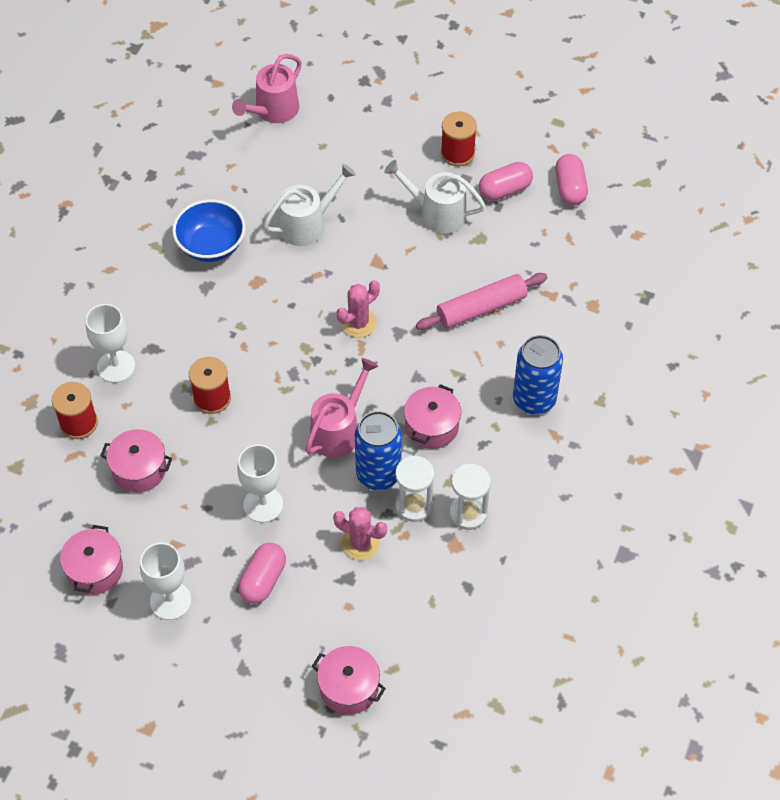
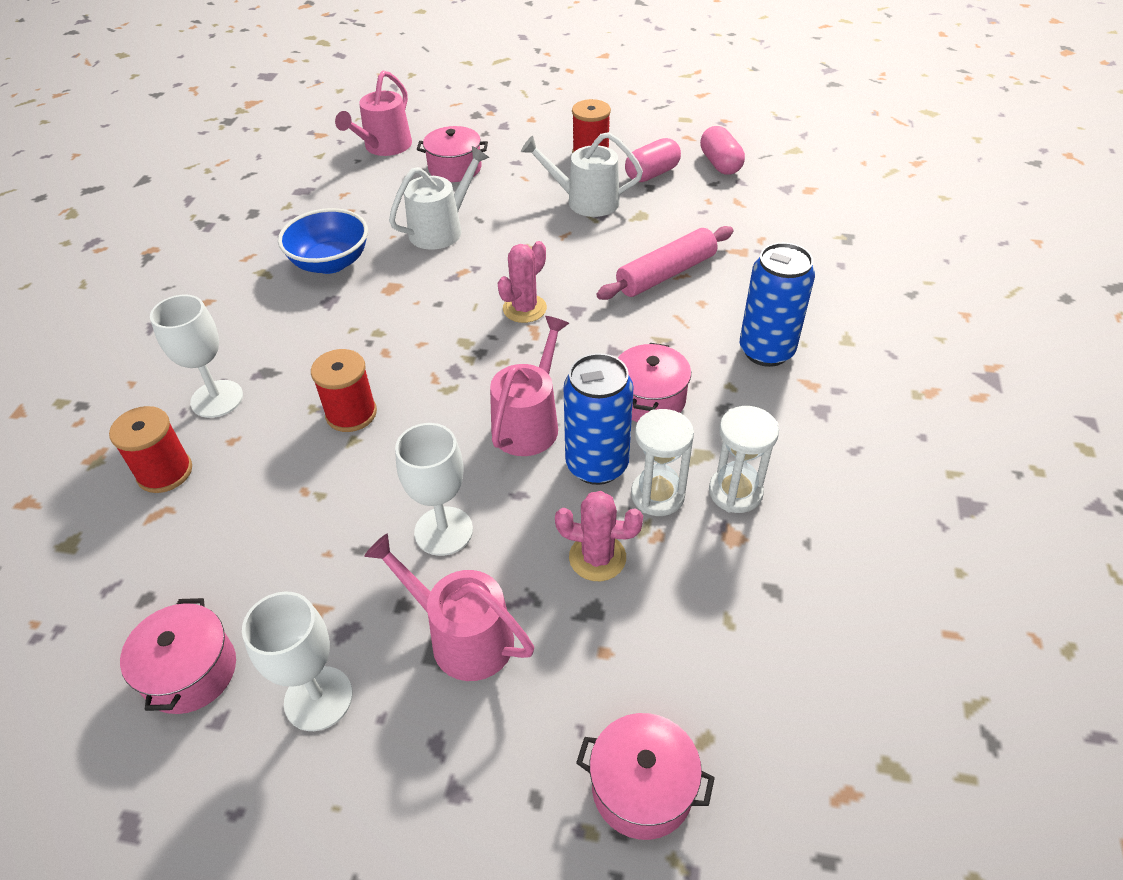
camera: 10 degrees left, 10 degrees down
pink pot [100,429,172,493] -> pink pot moved to [417,126,488,182]
pink capsule [238,543,286,604] -> pink watering can [364,534,534,681]

